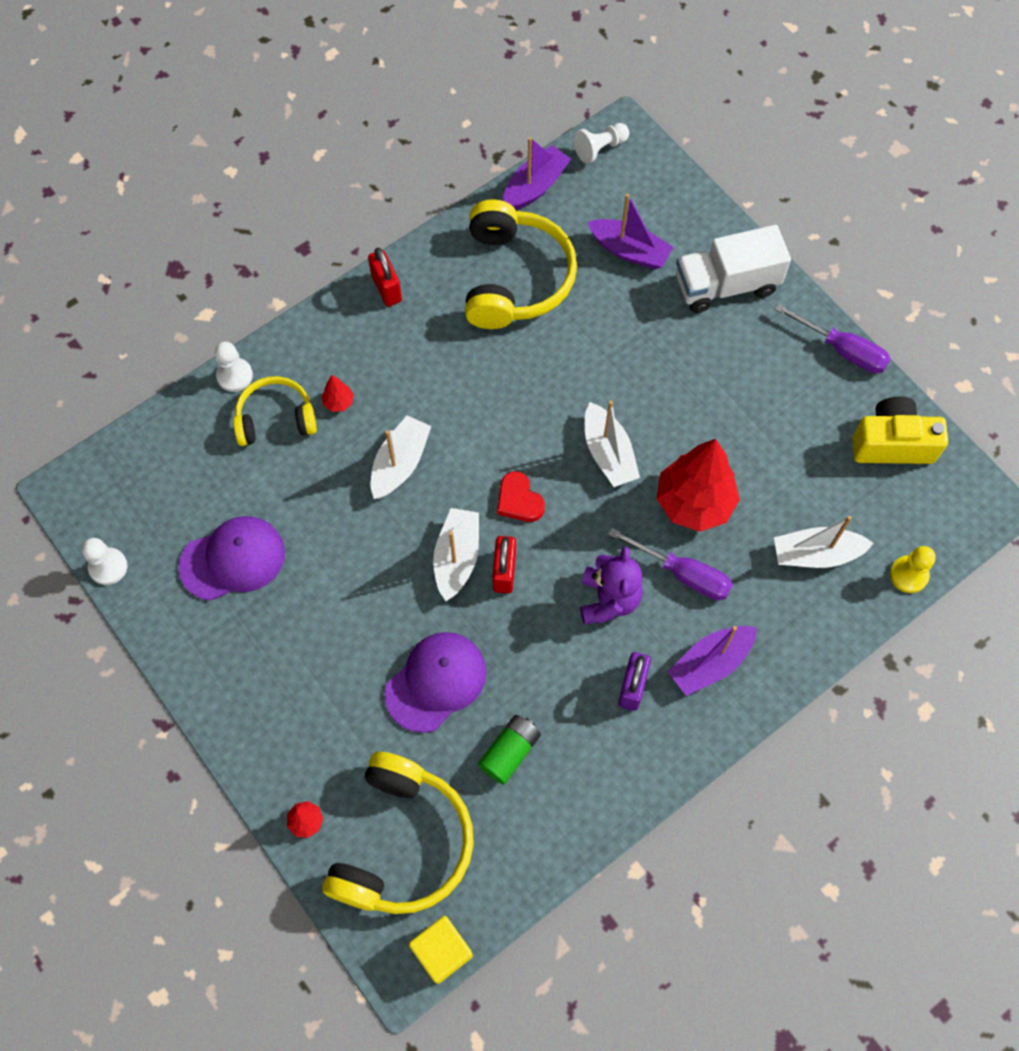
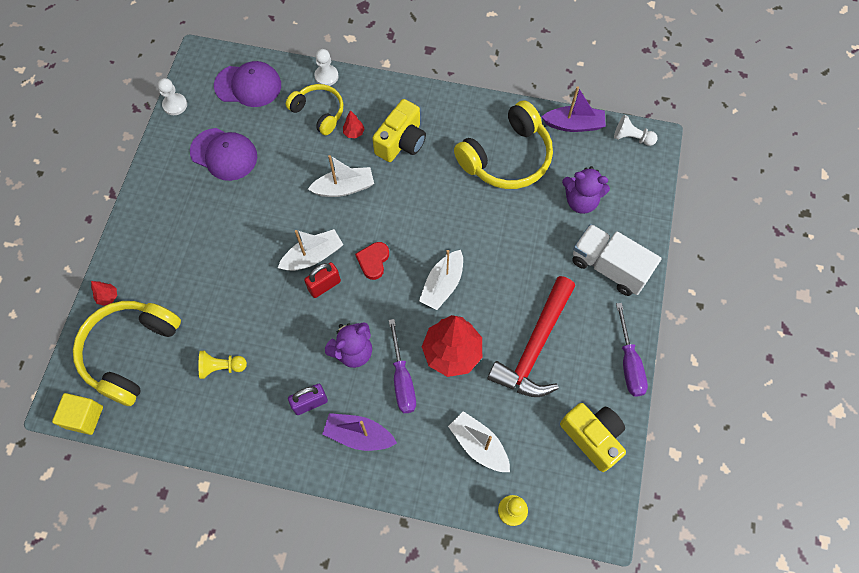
camera: 50 degrees right, 0 degrees up
yellow headphones [322,752,474,914] -> yellow headphones turned 135 degrees clockwise [73,301,181,406]
red padlock [368,248,402,306] -> none
purple cap [385,632,487,733] -> purple cap moved to [214,61,281,107]
green battery [478,715,541,785] -> yellow pawn [198,351,247,379]
purple boat [587,194,673,270] -> purple teddy bear [562,166,610,214]
none -> yellow camera [372,99,426,162]
none -> red hammer [487,276,575,397]

